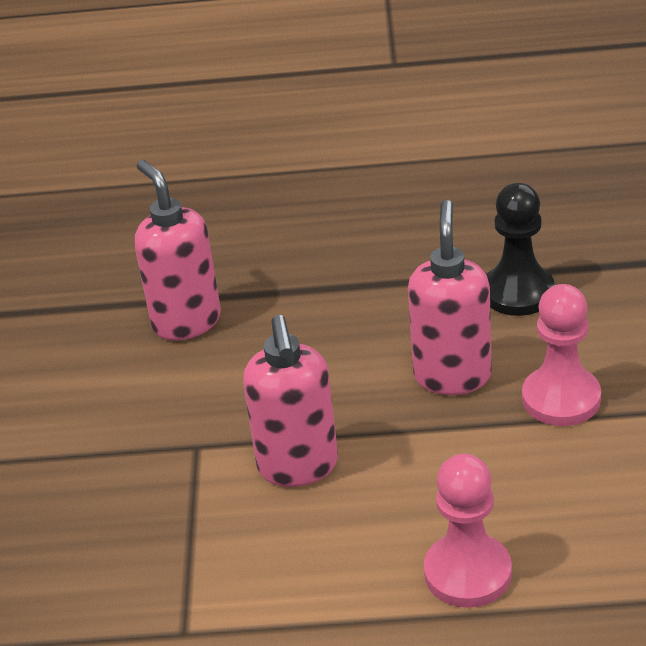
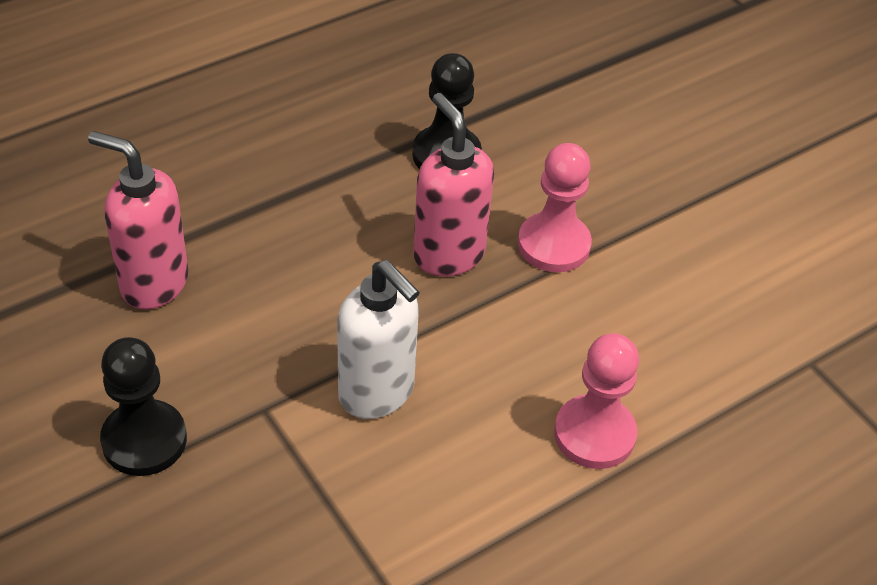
camera: 40 degrees left, 10 degrees up
pink soap dispenser [243,315,338,487] -> white soap dispenser [337,260,420,419]
none -> black pawn [100,337,187,476]

